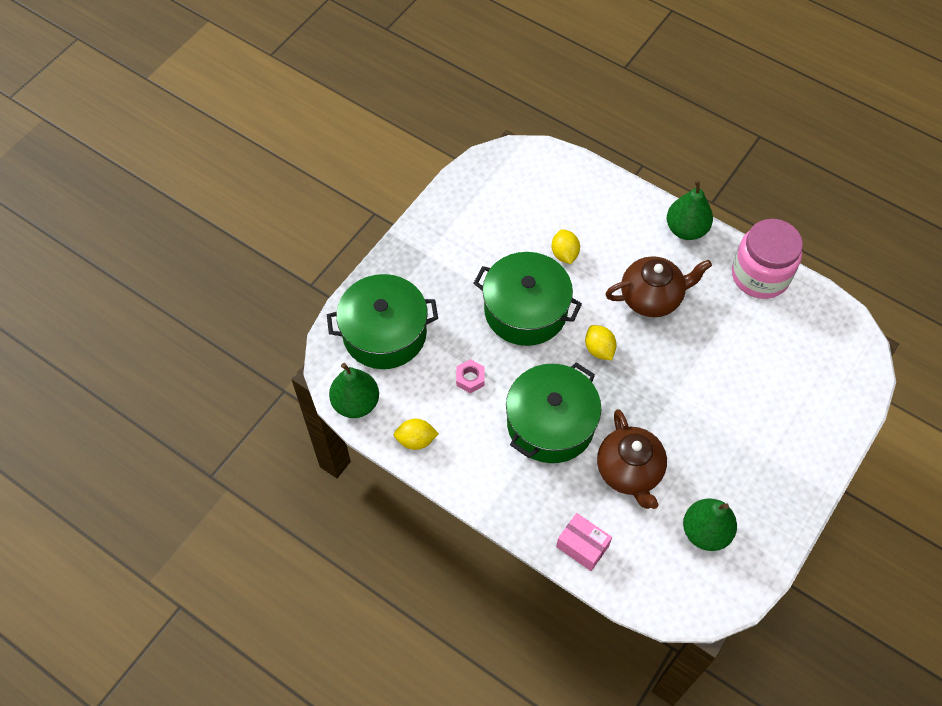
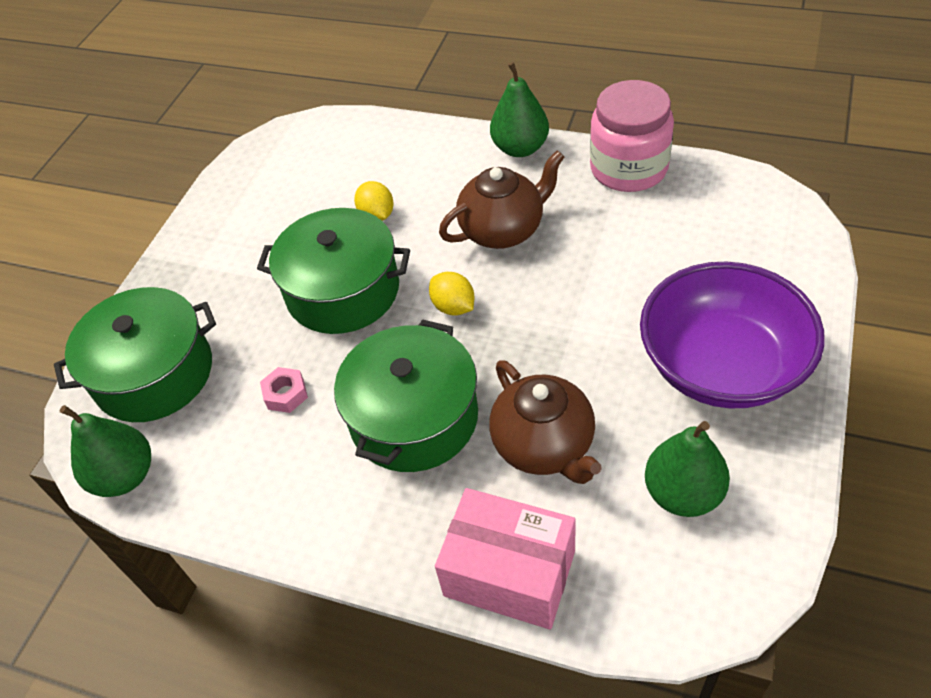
camera: 10 degrees left, 10 degrees down
yellow lemon [394,419,439,450] -> none
pink box [556,513,612,571] -> pink box [435,488,576,630], size x1.65
none -> purple bowl [640,261,825,408]

